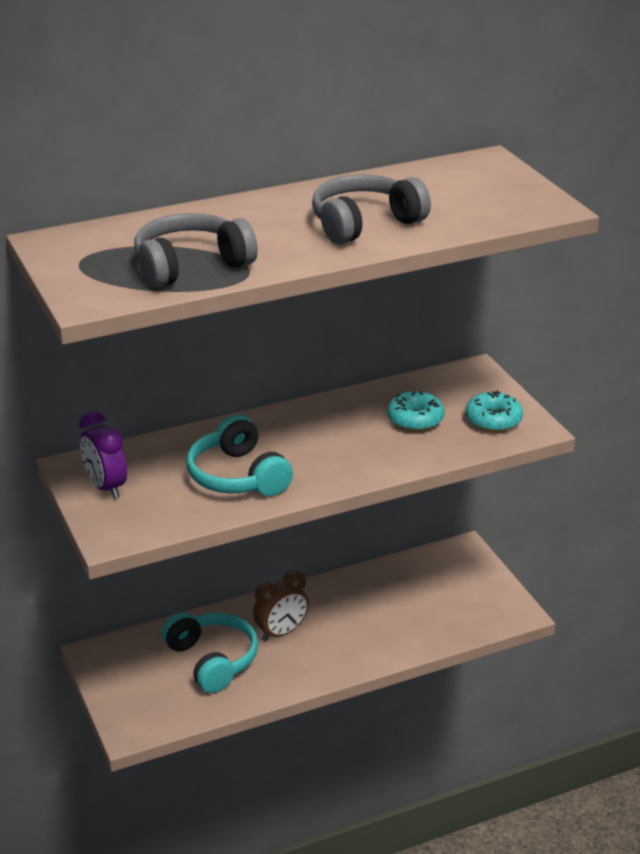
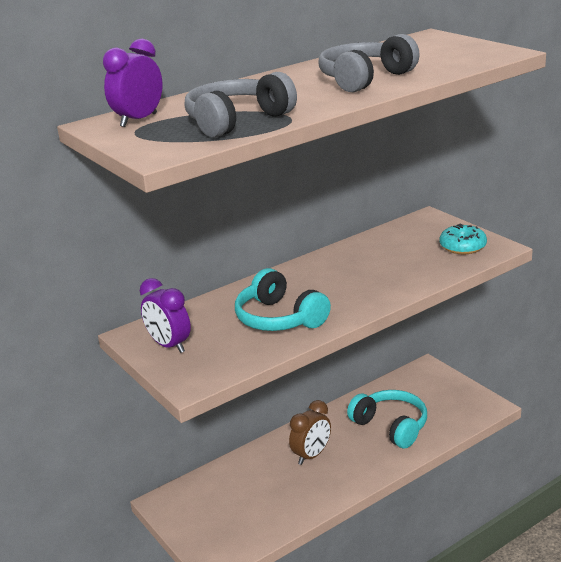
camera: 10 degrees left, 5 degrees down
turquoise headphones [162,612,258,693] -> turquoise headphones moved to [347,390,427,448]
turquoise donut [387,391,445,431] -> none
none -> purple clock [103,39,163,127]

